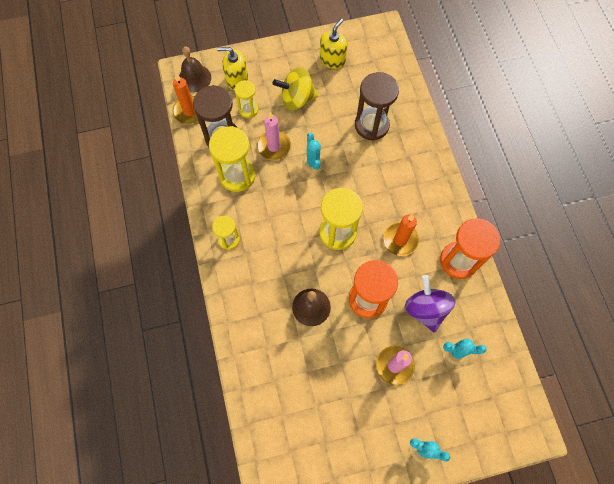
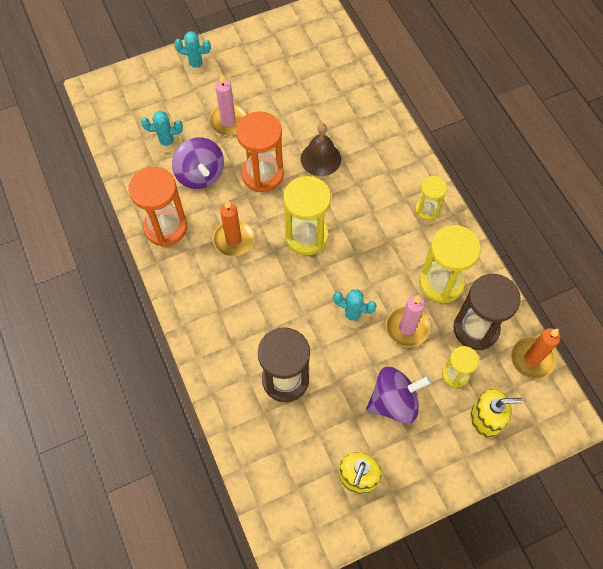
camera: 170 degrees right, 5 degrees down
brown bell [179,46,211,93] -> none
yellow spinning top [273,67,318,111] -> purple spinning top [366,367,432,424]
turquoise cactus [302,133,325,173] -> turquoise cactus turned 45 degrees counterclockwise [333,290,377,328]

